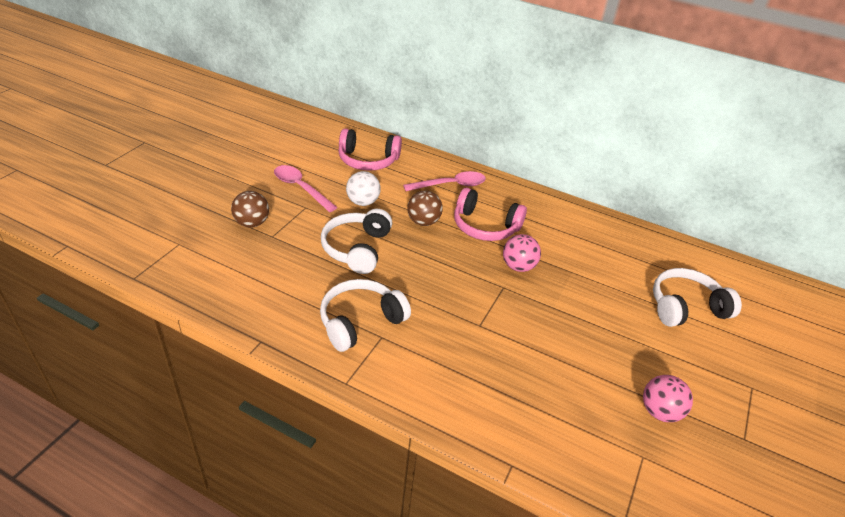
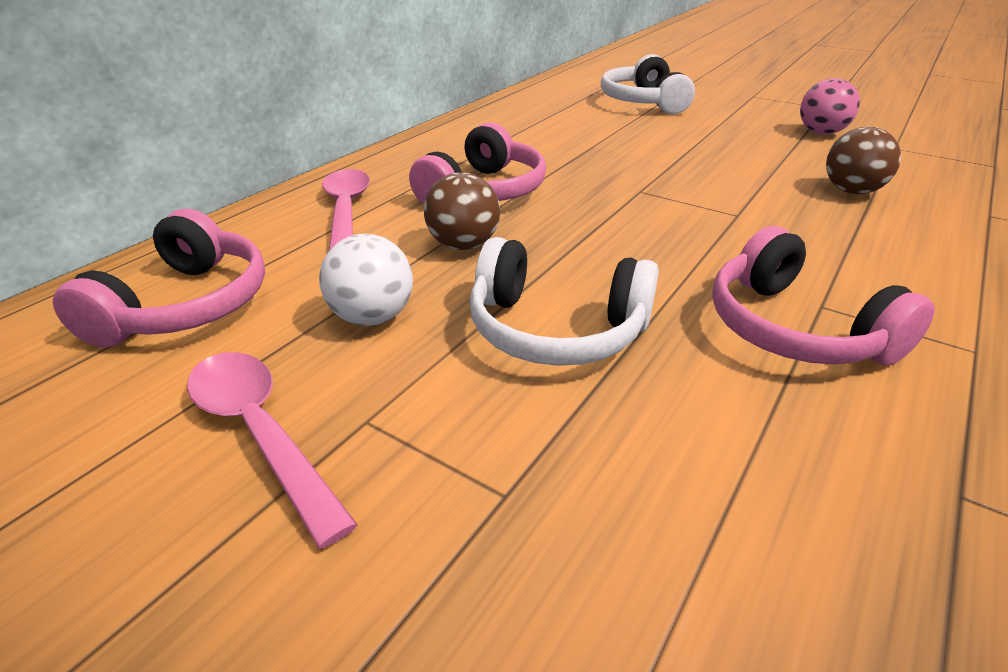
camera: 80 degrees left, 5 degrees down
brown ball [231,191,269,228] -> brown ball moved to [826,127,901,194]
pink spoon [274,165,338,212] -> pink spoon turned 90 degrees clockwise [187,352,358,548]
white headphones [320,279,411,352] -> pink headphones [712,226,935,365]
pink ball [503,234,541,272] -> none

